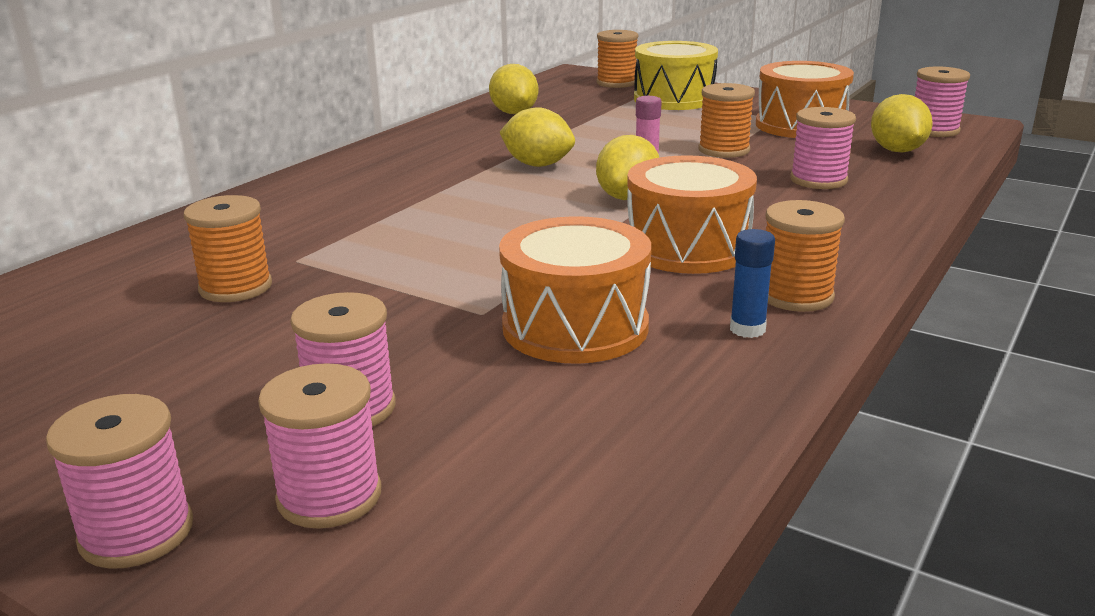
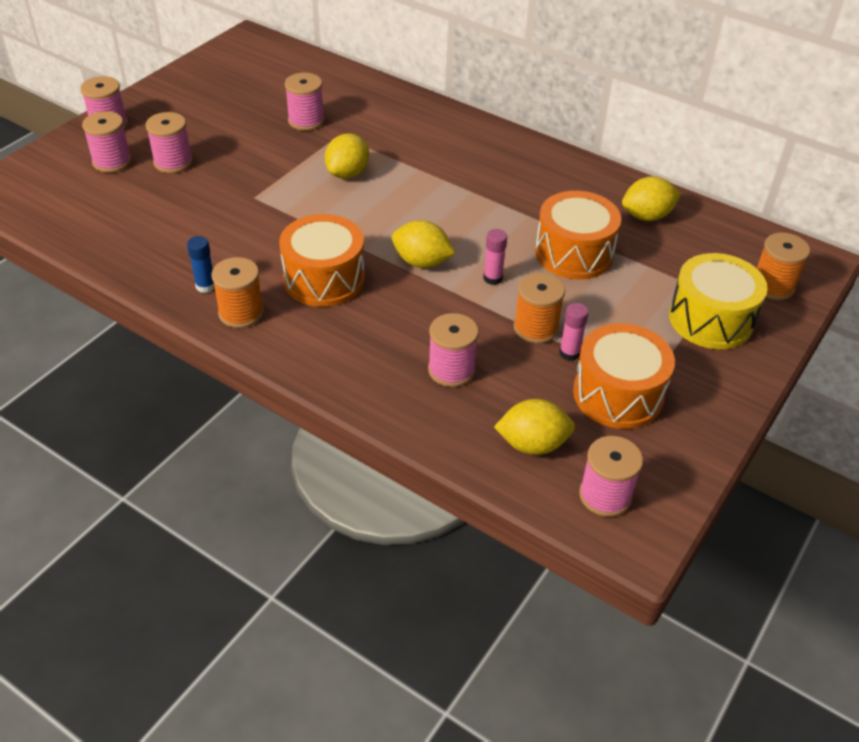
camera: 90 degrees right, 20 degrees up
orange spool [184,195,272,302] -> pink spool [285,73,324,131]
orange drum [499,216,651,364] -> orange drum moved to [535,191,621,280]
yellow lemon [500,107,575,167] -> yellow lemon moved to [325,133,369,179]
none -> pink glue stick [559,303,589,361]

